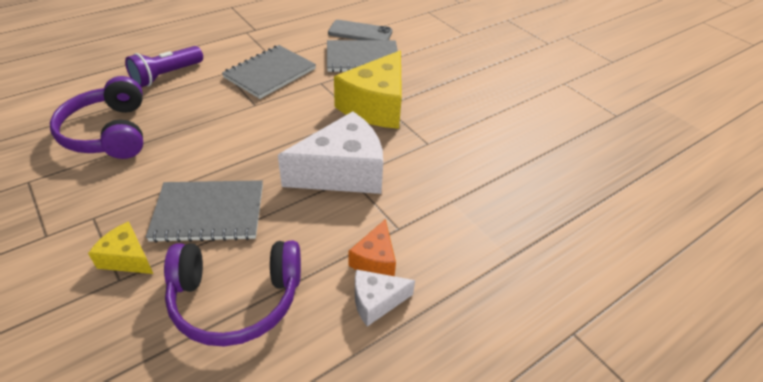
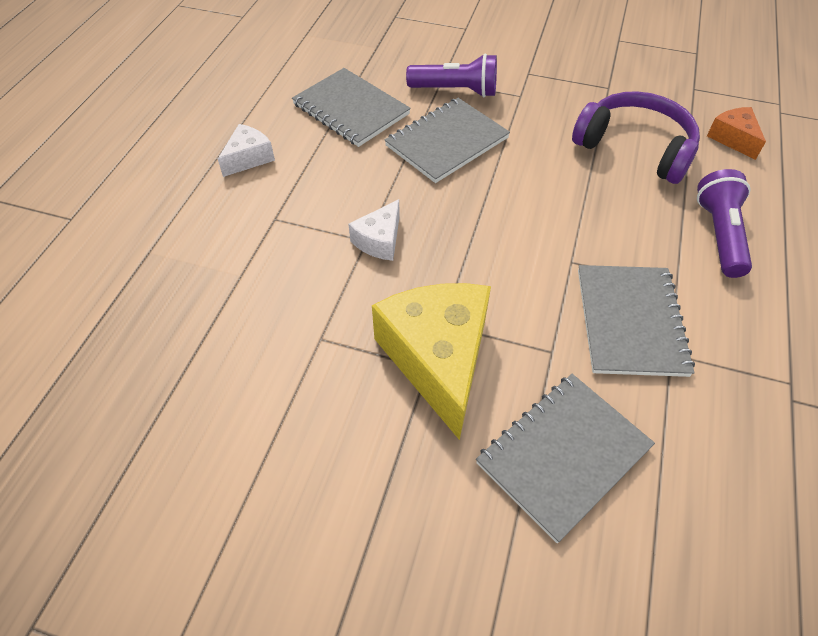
camera: 145 degrees right, 10 degrees up
yellow cheese [88,221,153,274] -> purple flashlight [406,53,497,97]
purple headphones [164,241,301,346] -> grey notebook [292,68,411,147]
white cheese [278,111,383,194] -> white cheese [348,199,400,261], size x0.49
grey phone [328,20,392,40] -> none
orange cheese [348,219,396,276] -> orange cheese moved to [707,107,766,160]

